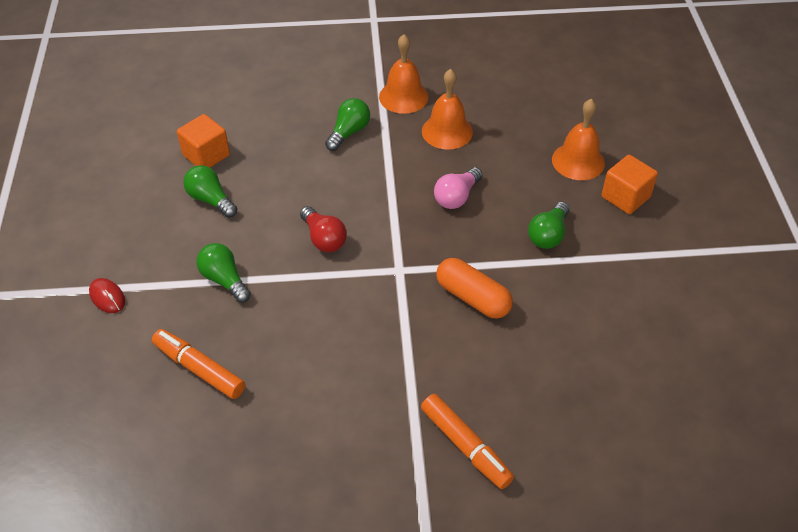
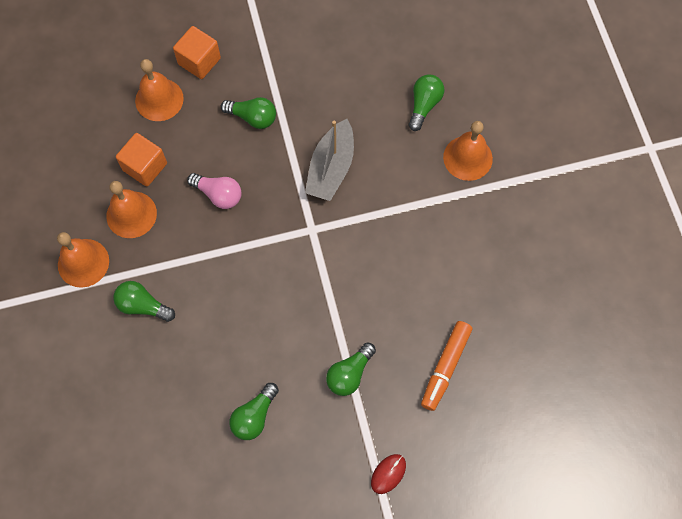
camera: 100 degrees left, 20 degrees up
orange cube [177,114,230,167] -> orange cube moved to [116,133,167,187]
red light bulb [300,206,347,252] -> none
orange marker [421,394,514,489] -> orange bell [443,121,493,181]
orange capsule [436,258,513,319] -> grey boat [305,119,354,201]
none -> green light bulb [409,74,444,131]

